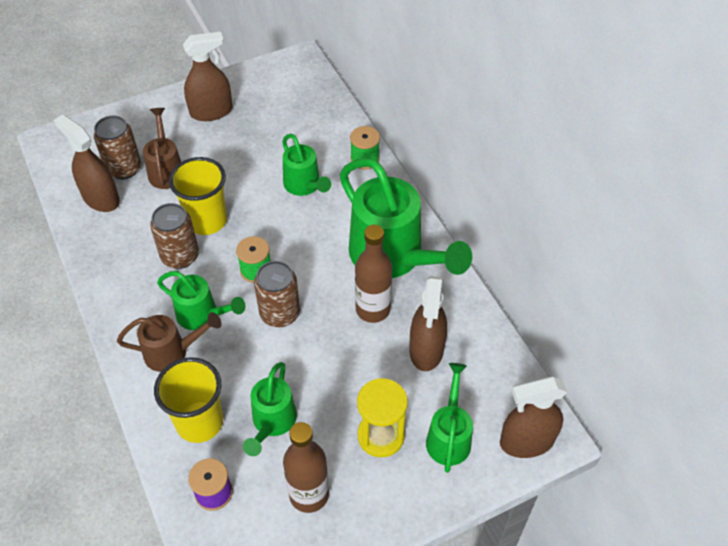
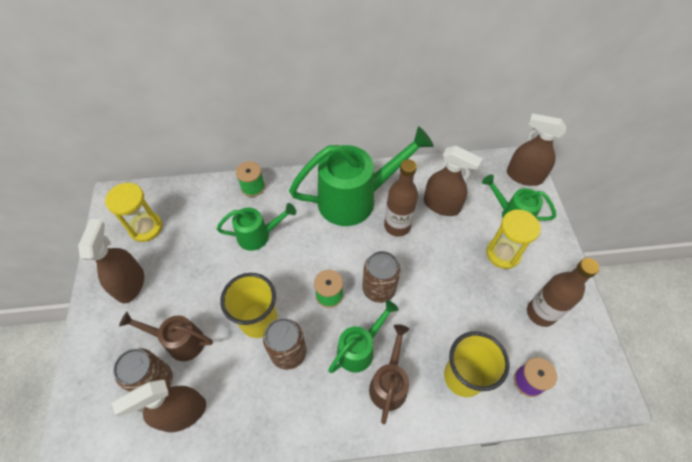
camera: 70 degrees left, 5 degrees up
green watering can [243,362,297,456] -> none
brown spray bottle [500,376,567,458] -> brown spray bottle turned 105 degrees clockwise [507,113,566,186]
none -> yellow hourglass [105,183,163,242]

